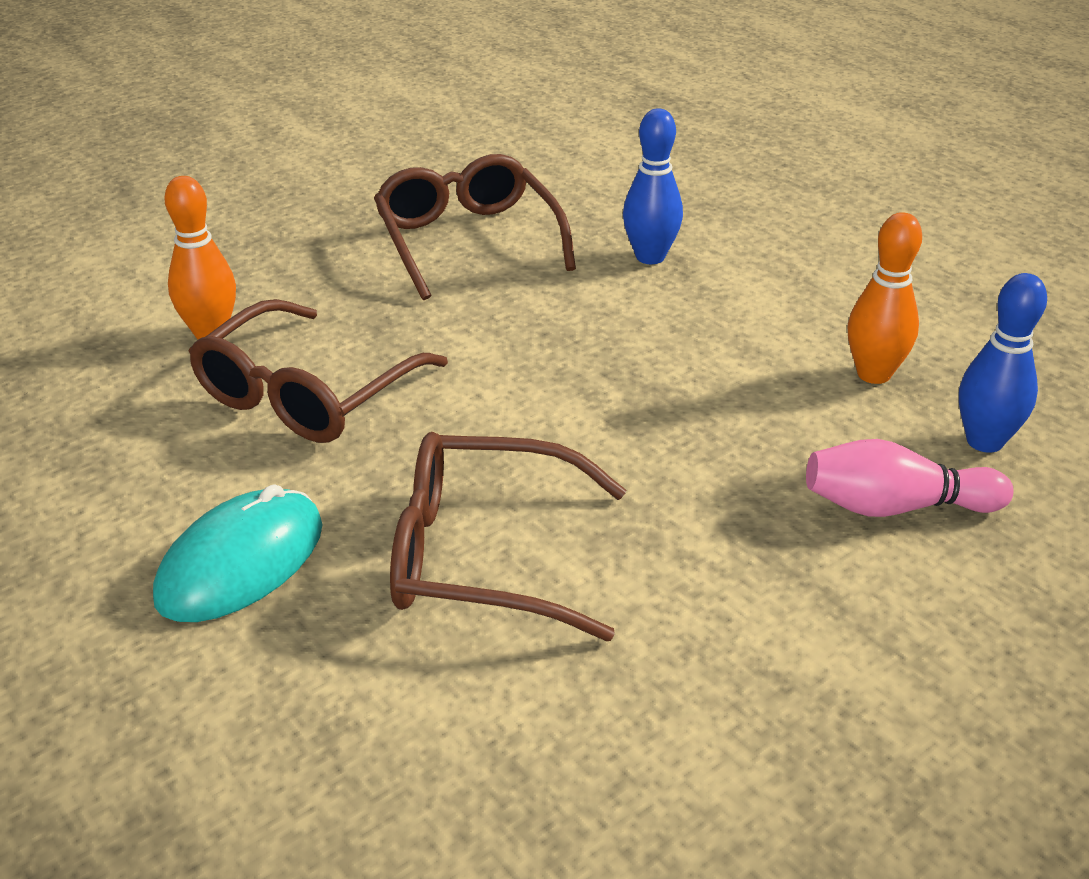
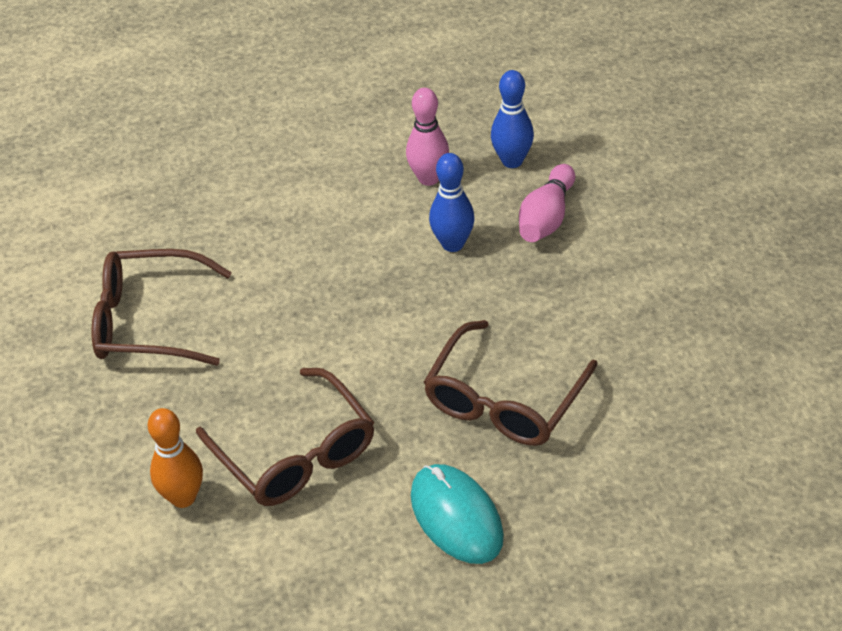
camera: 65 degrees left, 10 degrees up
blue bowling pin [623,108,683,264] -> blue bowling pin moved to [429,153,475,252]
orange bowling pin [848,212,922,384] -> pink bowling pin [406,88,449,186]

